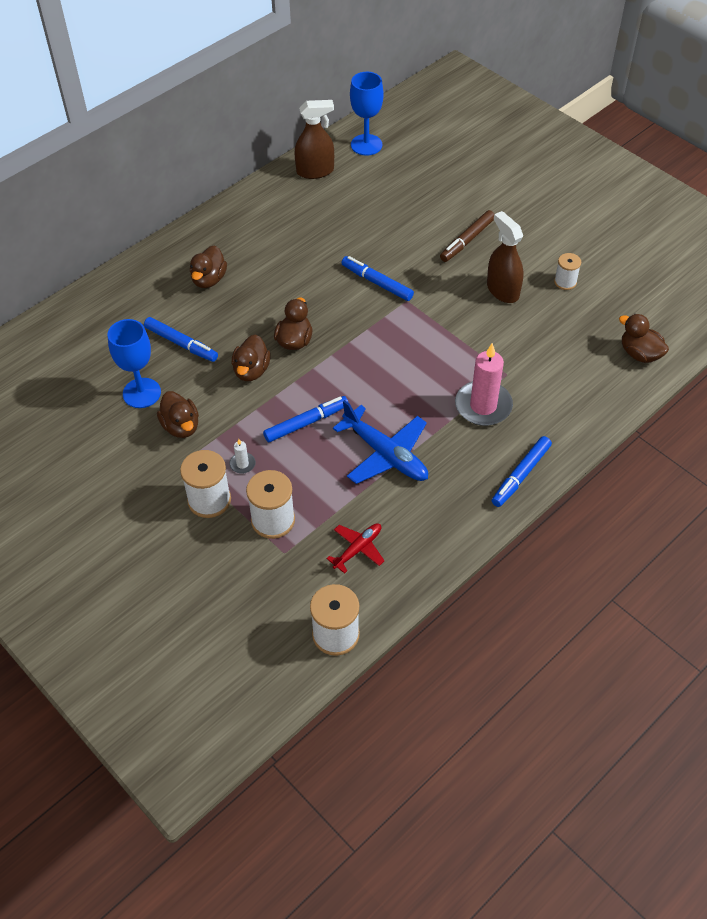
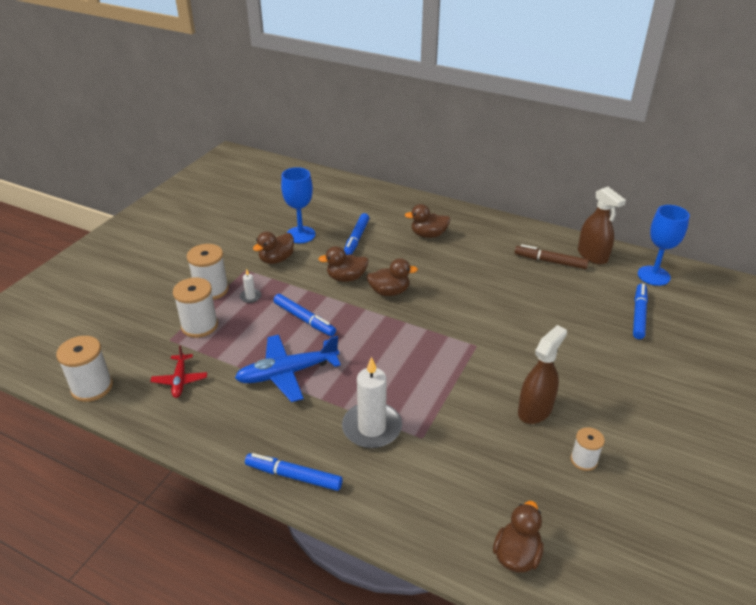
camera: 70 degrees right, 15 degrees down
red plane [326,523,384,574] -> red plane turned 60 degrees clockwise [150,345,207,398]
blue plane [333,400,428,484] -> blue plane turned 45 degrees clockwise [235,335,341,402]
blue marker [342,256,414,301] -> blue marker moved to [633,283,648,339]
brown marker [440,210,494,262] -> brown marker moved to [514,244,589,269]
pink candle [455,343,513,426] -> white candle [342,356,402,448]

